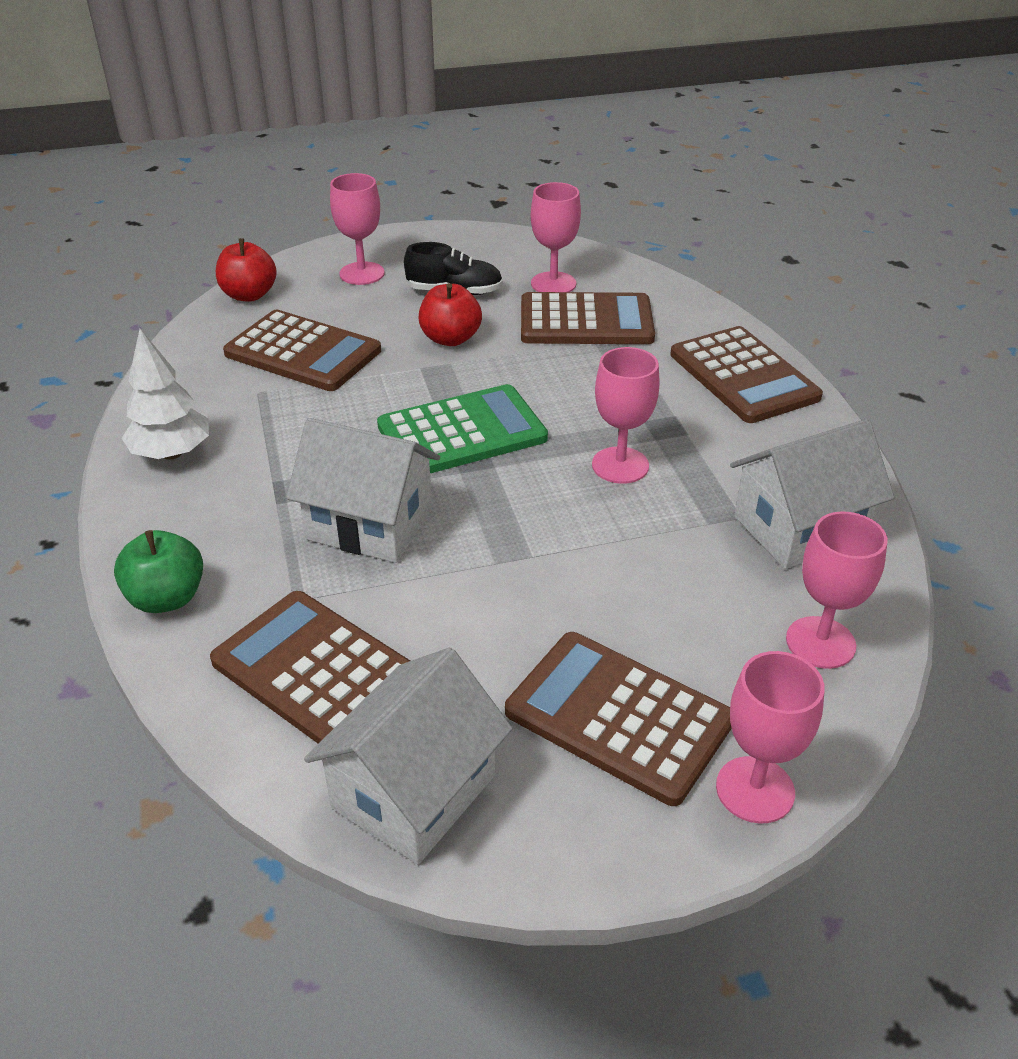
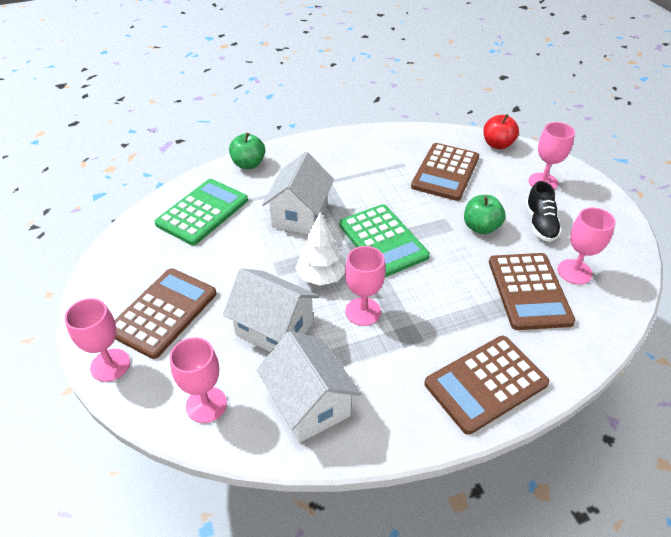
camera: 85 degrees right, 5 degrees up
white tree [122,329,209,460] -> white tree moved to [295,212,346,285]
brown calculator [210,591,410,743] -> green calculator [154,179,248,245]
white house [304,648,513,864] -> white house moved to [223,268,319,352]
red apple [419,283,482,346] -> green apple [464,195,506,234]

